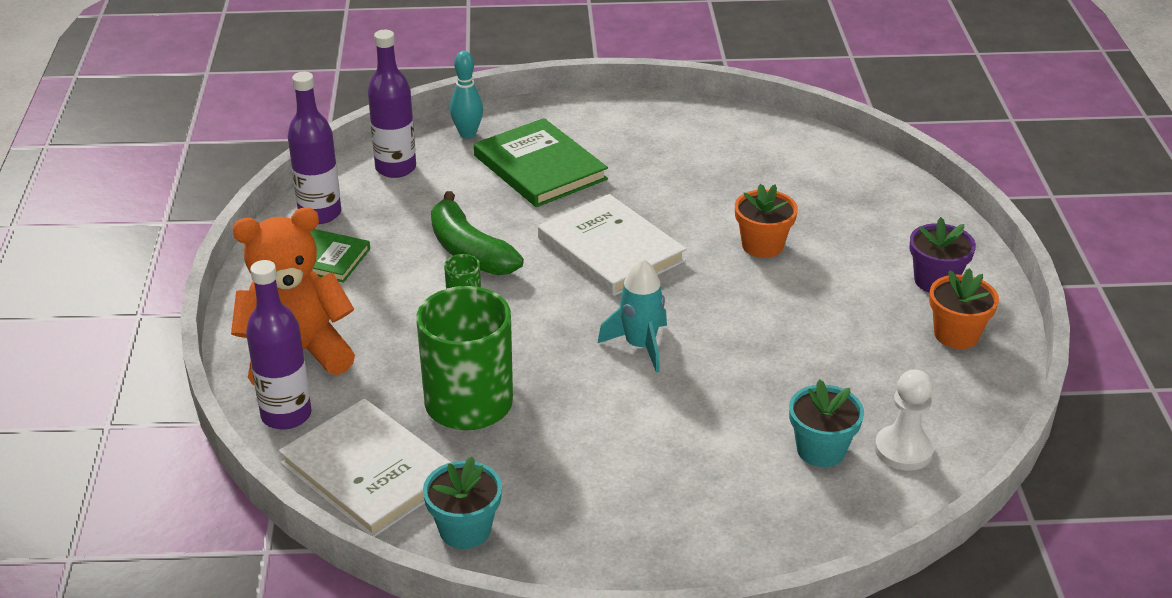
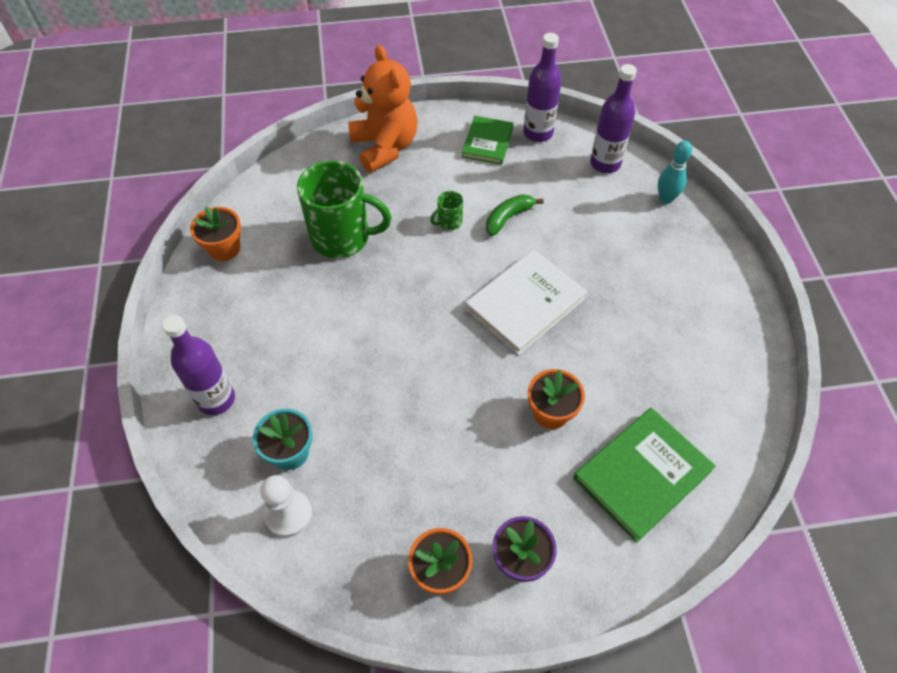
camera: 85 degrees right, 20 degrees up
purple bottle [246,260,312,430] -> purple bottle moved to [162,315,235,415]
white book [279,398,451,537] -> none
turquoise flower pot [423,456,502,549] -> orange flower pot [190,207,241,261]
green banana [431,191,524,275] -> green banana [486,194,544,236], size x0.66
green book [474,118,608,207] -> green book moved to [573,408,716,543]
turquoise rocket [598,259,667,373] -> none

